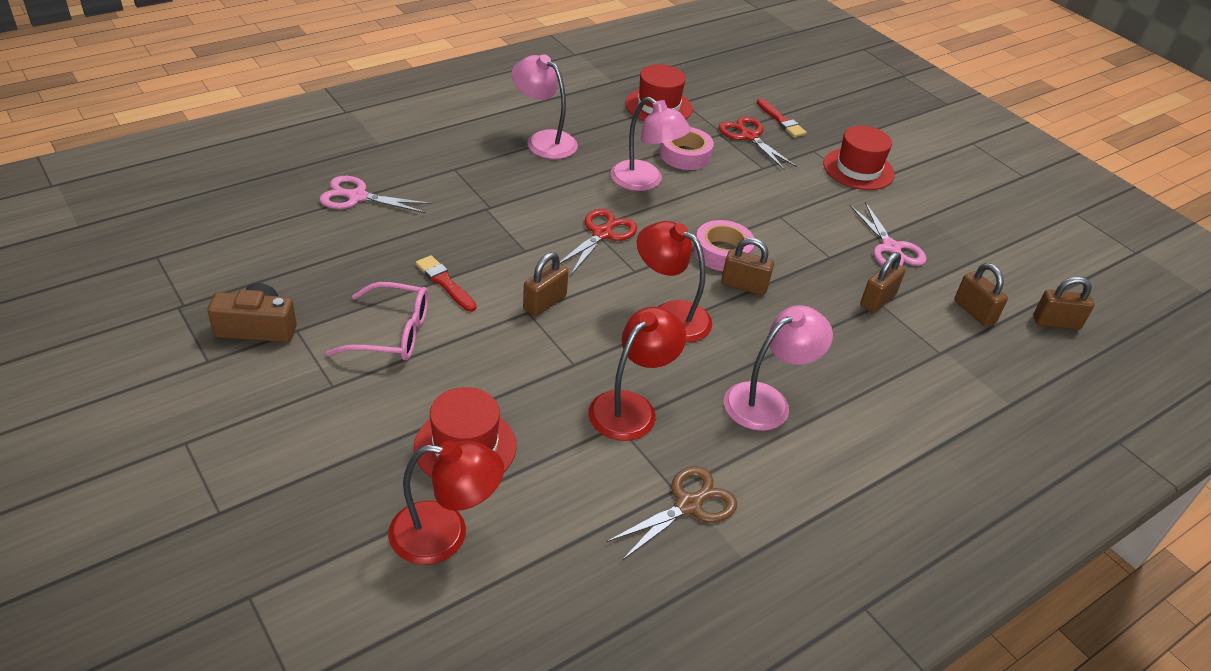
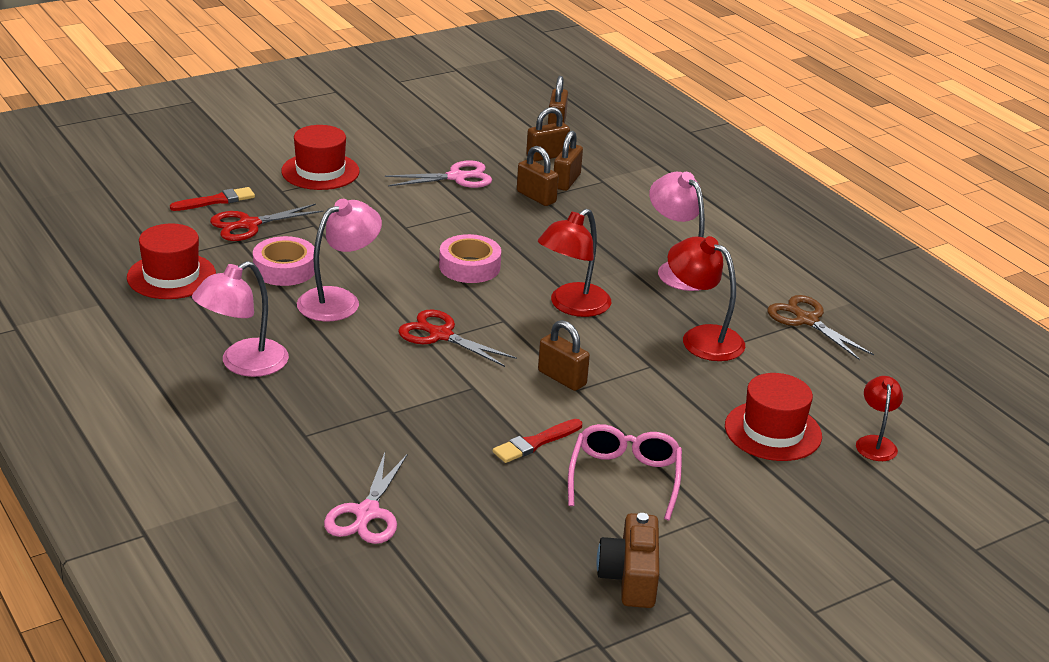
camera: 85 degrees left, 10 degrees down
red lamp [388,441,504,565] -> red lamp [856,376,903,461], size x0.61
brown padlock [721,238,774,295] -> brown padlock moved to [554,131,583,191]

